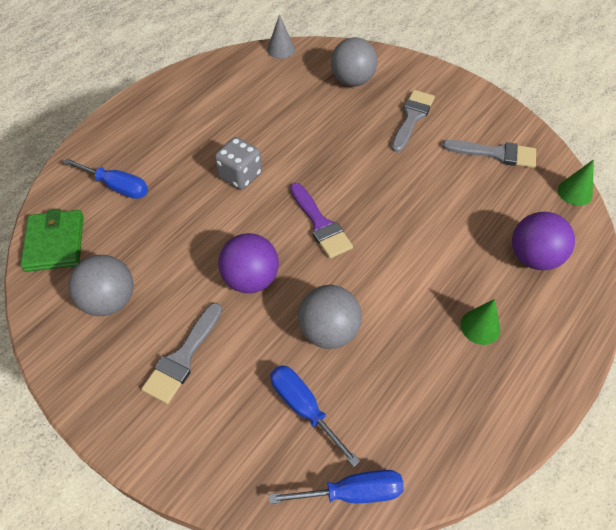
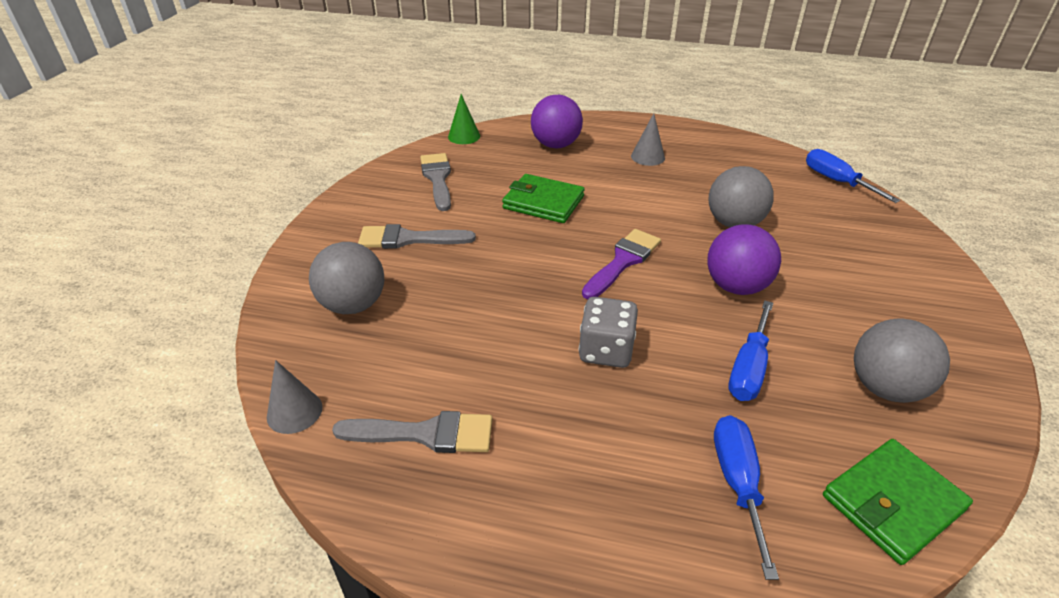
camera: 115 degrees left, 15 degrees down
grey brush [142,303,222,404] -> grey brush moved to [332,411,492,453]
blue screwdriver [270,365,360,467] -> blue screwdriver moved to [728,300,773,401]
green cone [460,299,500,345] -> grey cone [631,113,665,166]
none -> green wallet [502,174,584,223]

